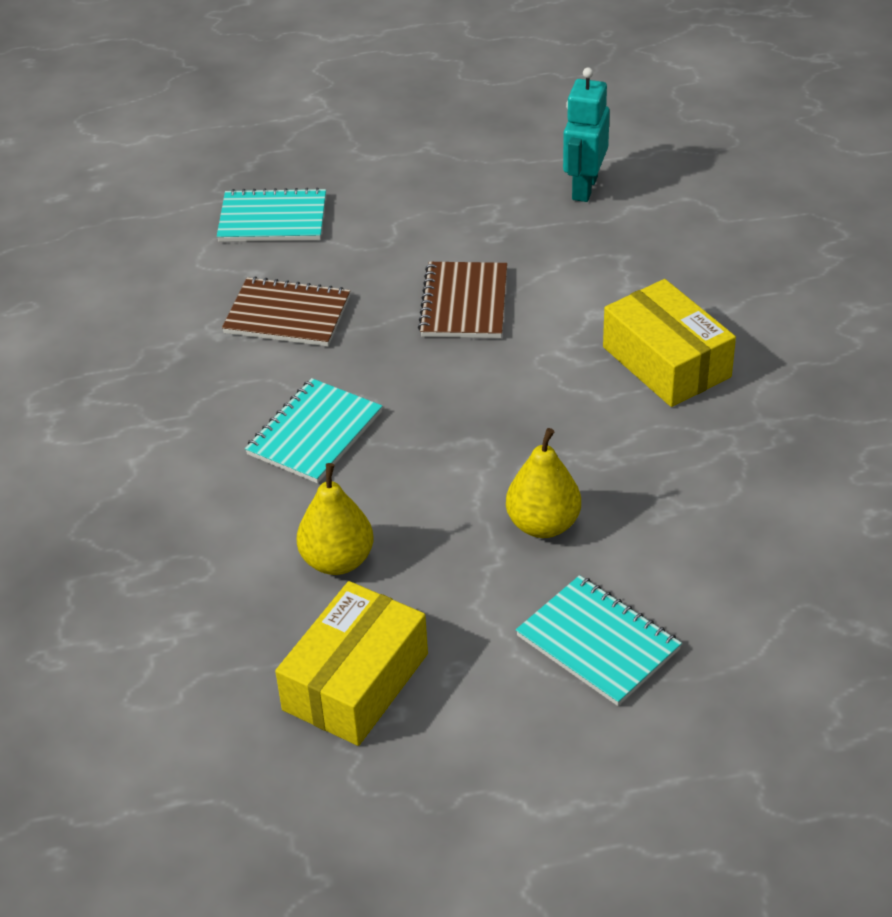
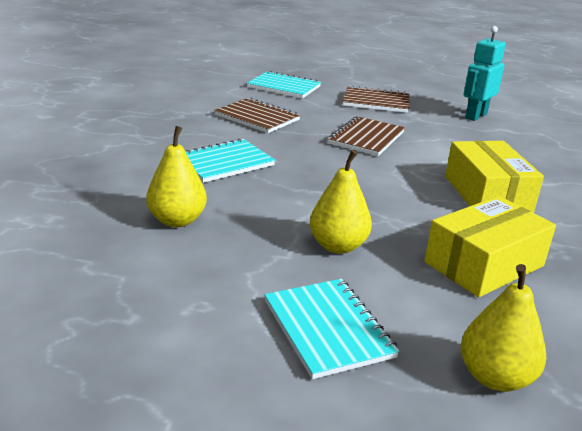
camera: 20 degrees right, 15 degrees down
yellow box [275,581,428,746] -> yellow box moved to [424,196,556,297]
none -> brown notebook [343,86,410,113]
none -> yellow pear [461,264,546,392]

